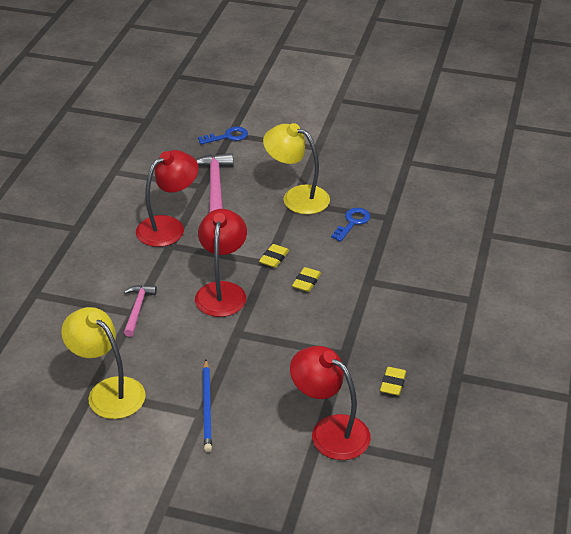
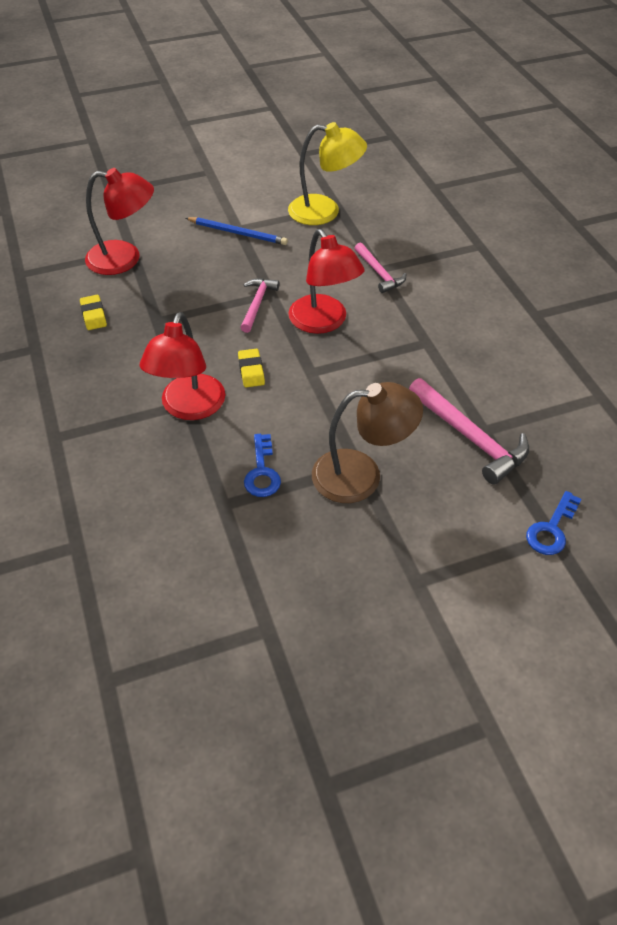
camera: 145 degrees right, 10 degrees up
red lamp [136,150,198,247] -> red lamp moved to [140,312,225,420]
blue pencil [203,360,212,452] -> blue pencil turned 150 degrees clockwise [186,217,288,245]
yellow eraser [259,244,289,268] -> none
yellow lamp [263,123,330,214] -> brown lamp [312,382,423,503]
none -> pink hammer [240,278,280,333]

